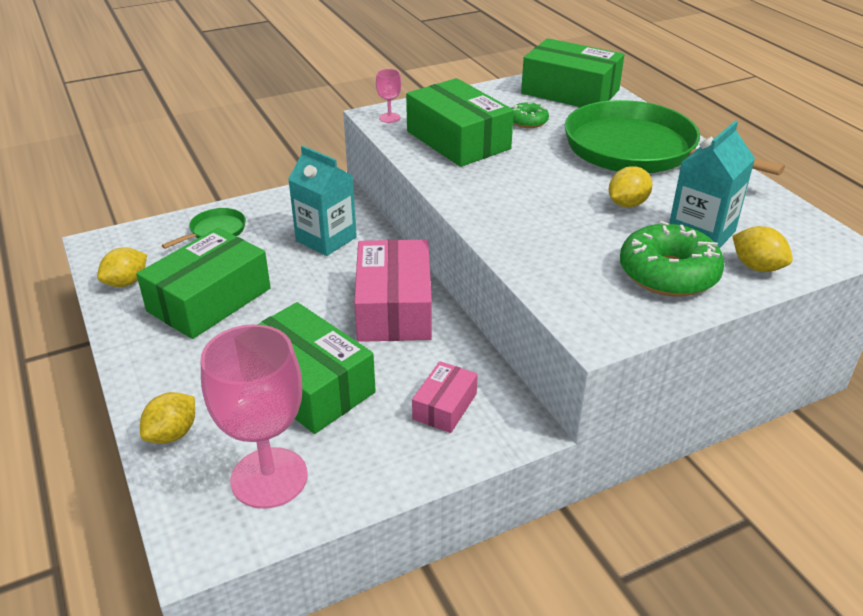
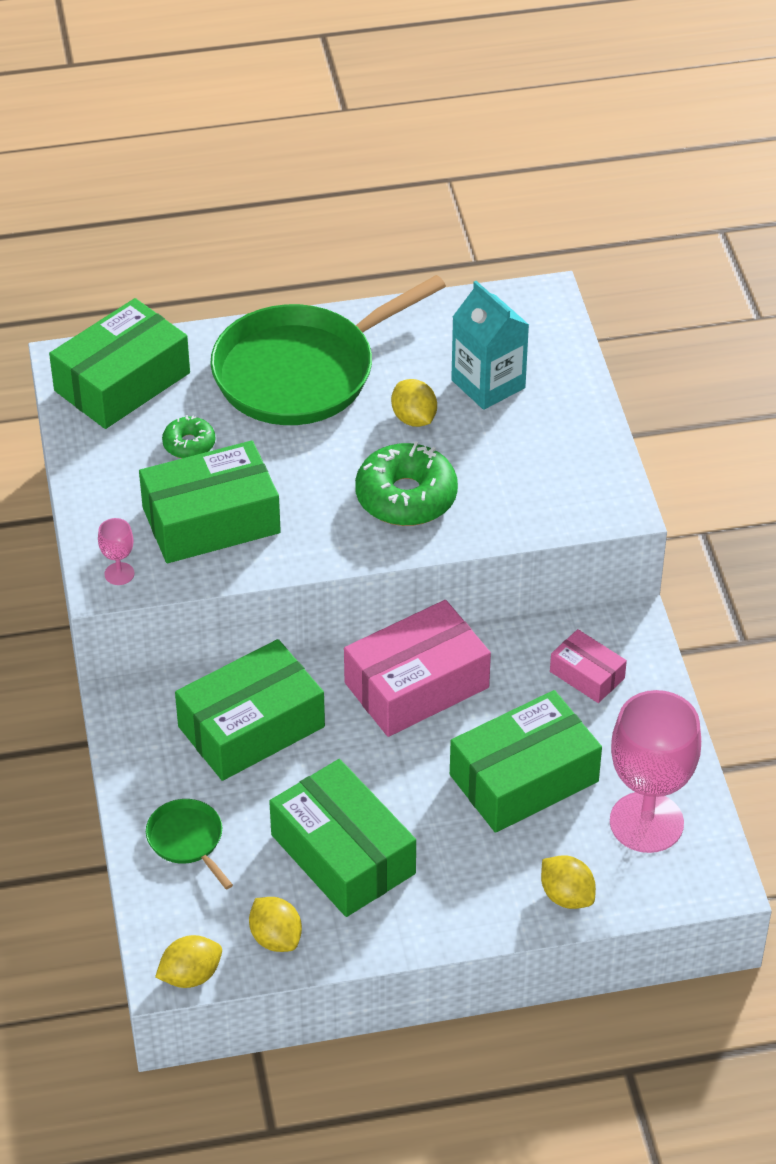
camera: 75 degrees left, 10 degrees up
turquoise carton [288,146,357,256] -> green box [175,639,325,781]
pink box [354,239,432,342] -> pink box turned 45 degrees counterclockwise [344,600,491,737]
green donut [620,221,725,297] -> green donut moved to [355,441,458,526]
yellow lemon [733,226,793,272] -> yellow lemon moved to [155,935,222,988]

